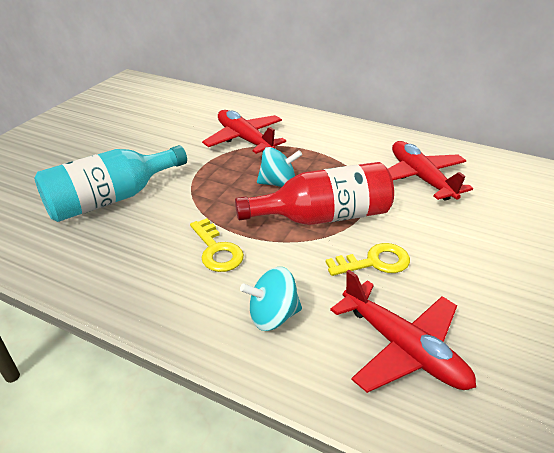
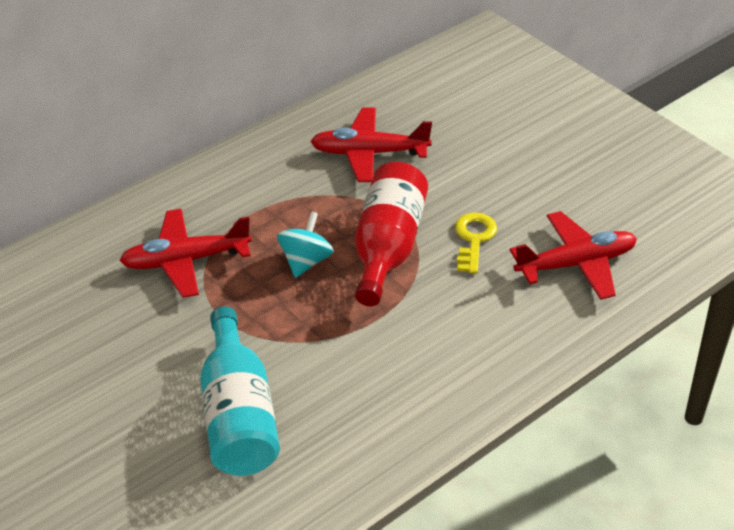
camera: 65 degrees left, 5 degrees up
yellow key [190,218,244,272] -> none
turquoise spinning top [240,267,302,331] -> none

